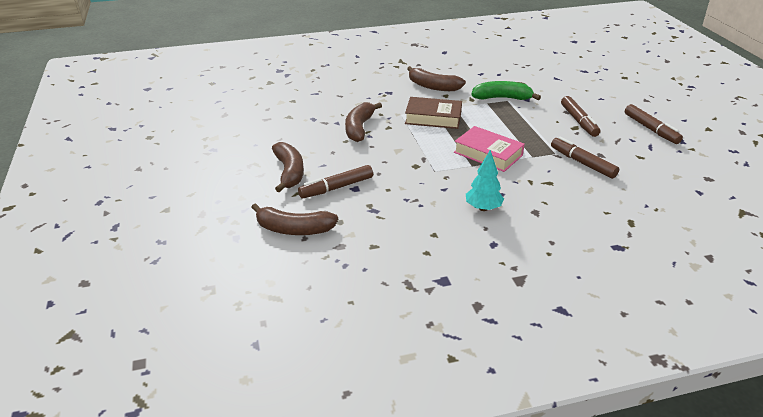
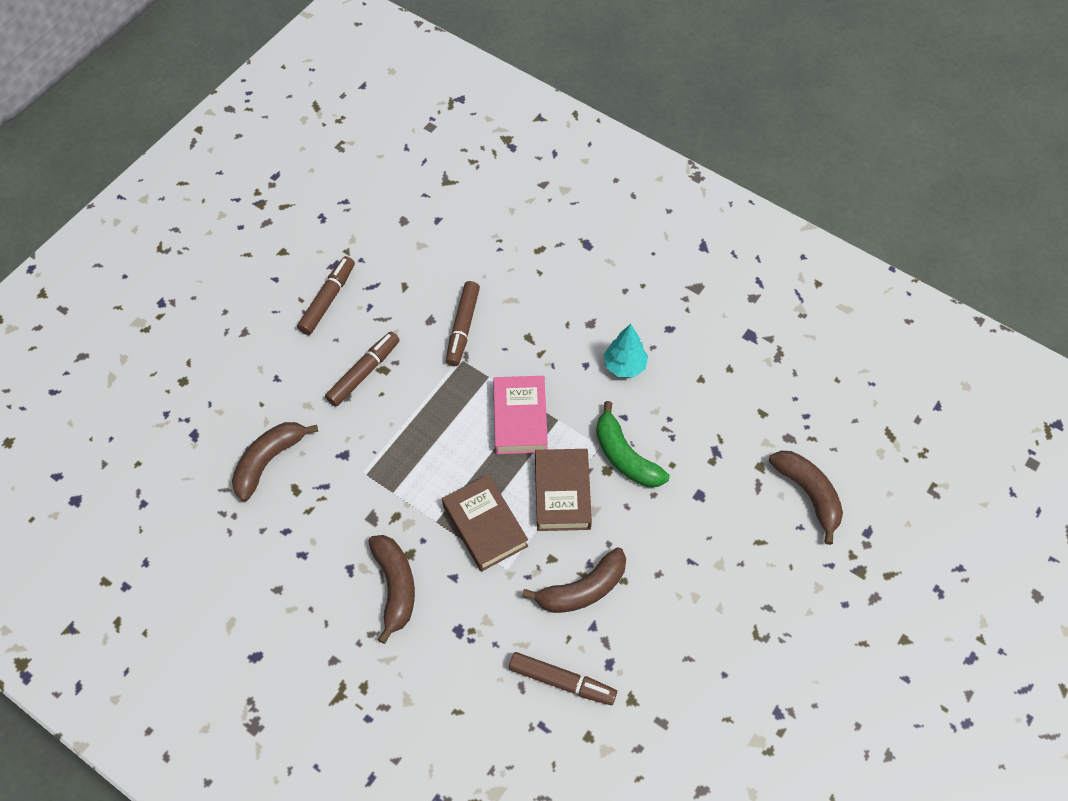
camera: 130 degrees left, 25 degrees up
brown banana [272,142,304,192] -> brown banana moved to [232,422,318,502]
brown marker [298,165,373,198] -> brown marker moved to [509,652,617,705]
green banana [472,81,541,100] -> green banana moved to [596,401,669,487]
none -> brown book [535,449,592,531]

